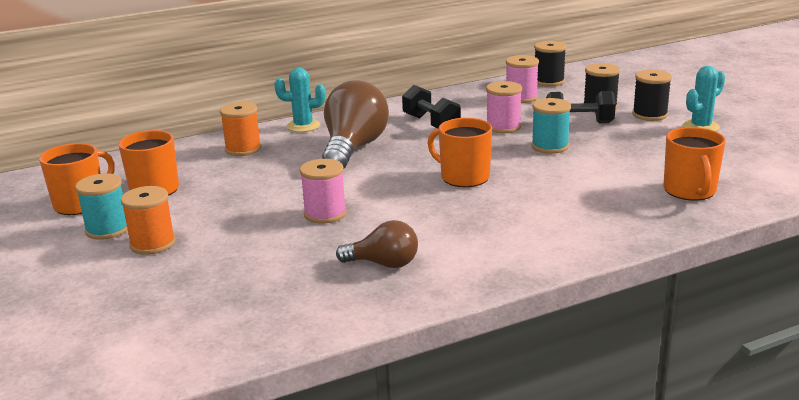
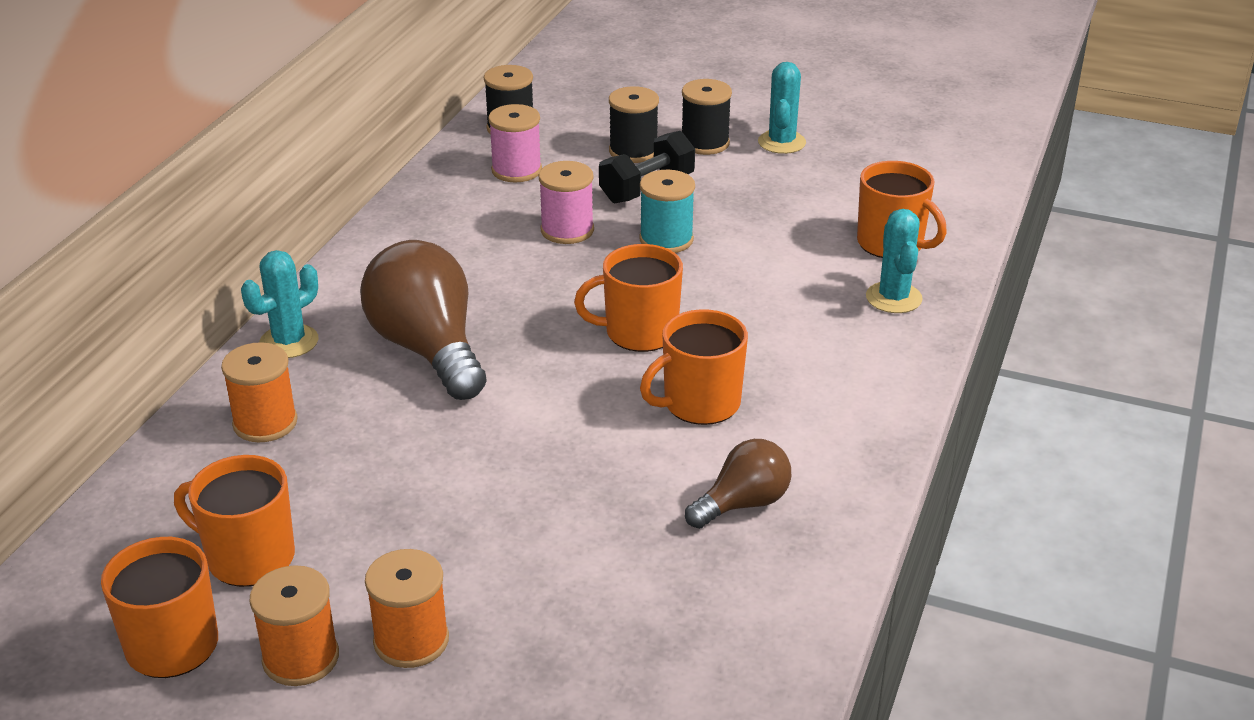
camera: 45 degrees left, 10 degrees up
turquoise spool [75,174,128,240] -> orange spool [249,565,339,686]
pink spool [300,159,347,224] -> none
black dumbbell [402,85,461,128] -> none
none -> orange mug [640,309,748,425]
none -> turquoise cactus [866,209,923,313]

